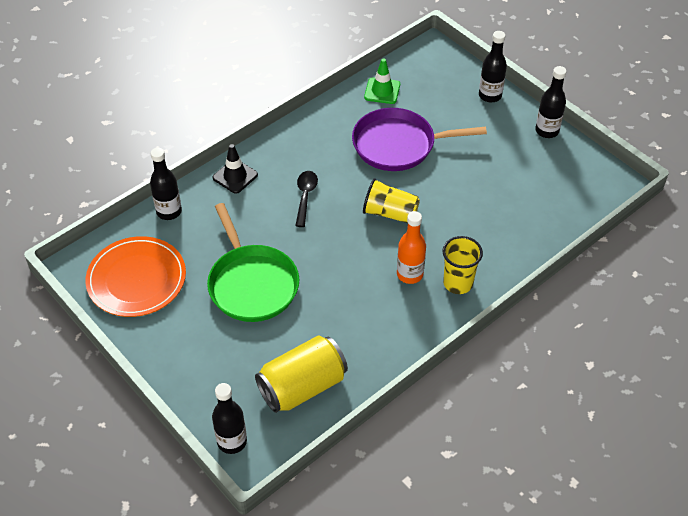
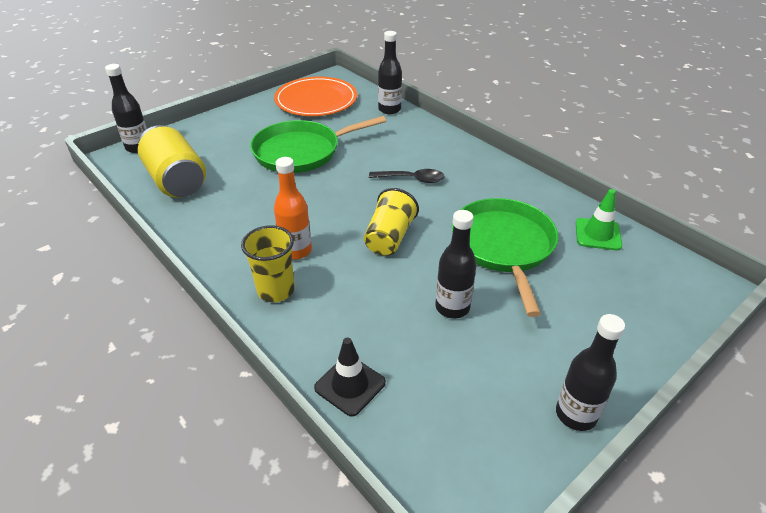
camera: 90 degrees right, 10 degrees down
black traffic cone [213,144,258,194] -> black traffic cone moved to [314,338,386,417]
purple pan [352,108,487,171] -> green pan [452,198,558,317]
black bottle [479,31,507,102] -> black bottle moved to [435,210,477,318]

